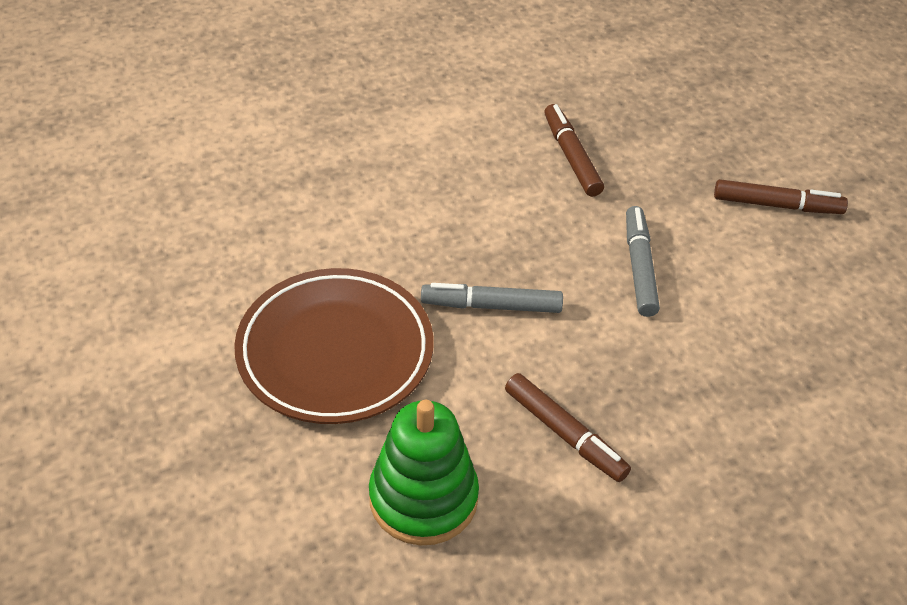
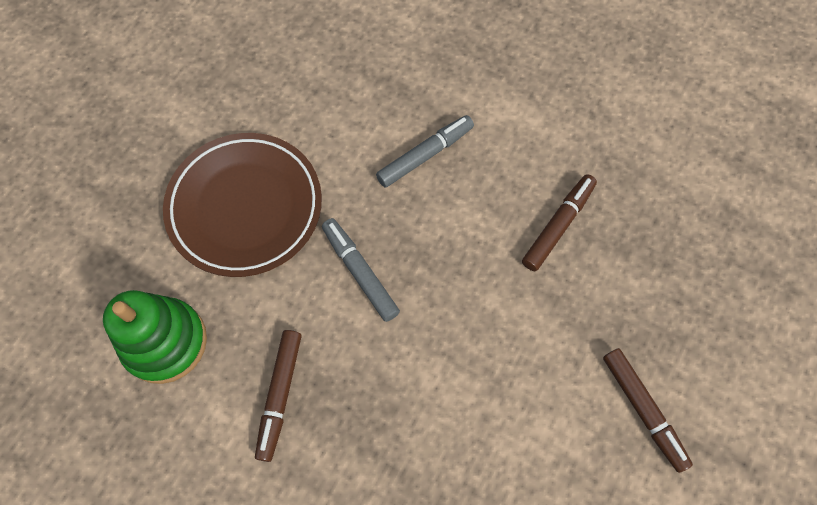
camera: 55 degrees right, 20 degrees up
grey marker [626,206,660,317] -> grey marker moved to [376,115,474,187]

